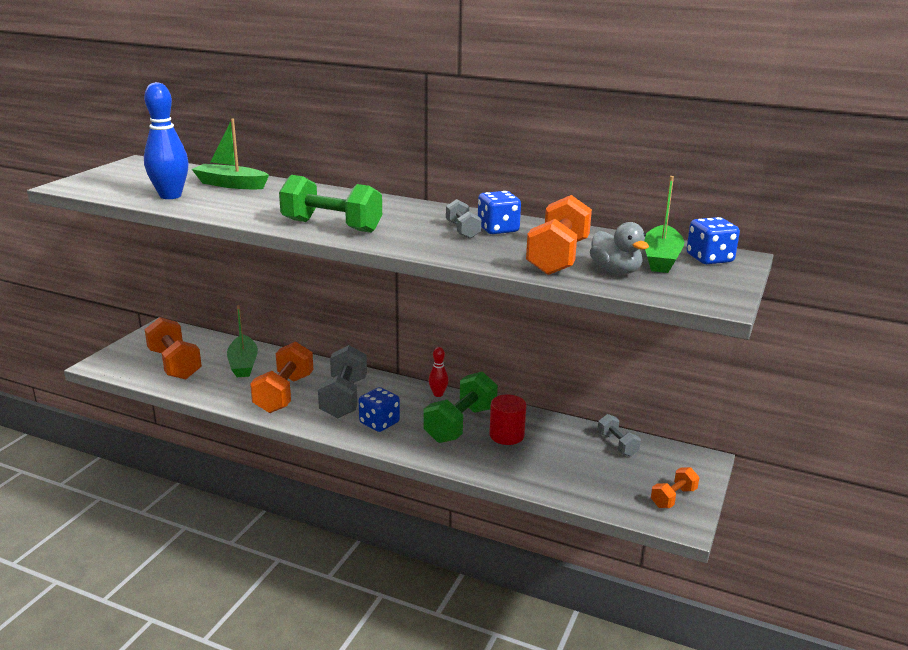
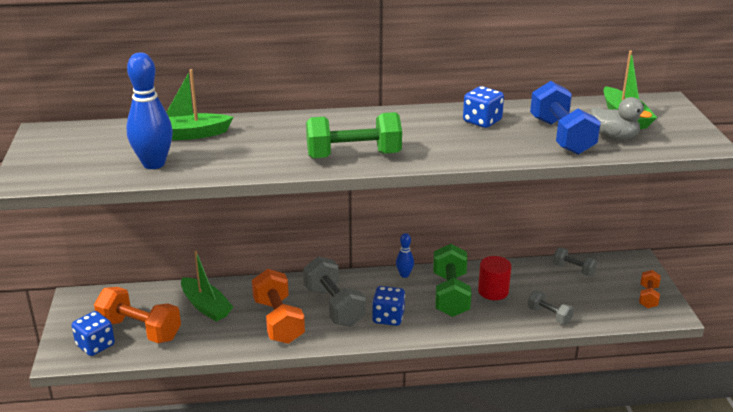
camera: 30 degrees left, 5 degrees up
red bowling pin [429,347,448,397] -> blue bowling pin [396,233,414,278]
grey dumbbell [446,199,481,239] -> grey dumbbell moved to [528,291,574,324]
orange dumbbell [526,195,592,275] -> blue dumbbell [530,81,601,155]
blue dice [687,217,740,264] -> blue dice moved to [72,311,115,356]

